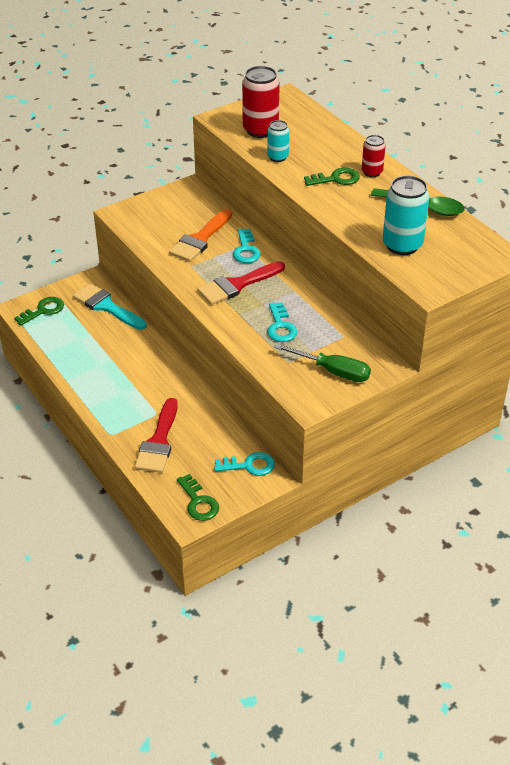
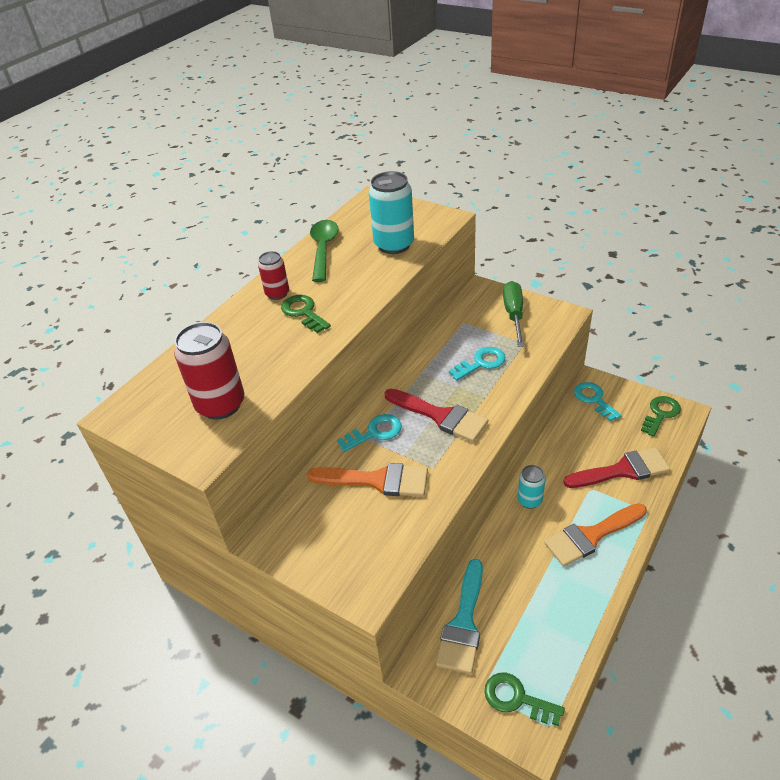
camera: 110 degrees left, 0 degrees up
turquoise can [267,120,289,162] -> turquoise can moved to [518,465,546,509]
none -> orange brush [544,503,647,567]

